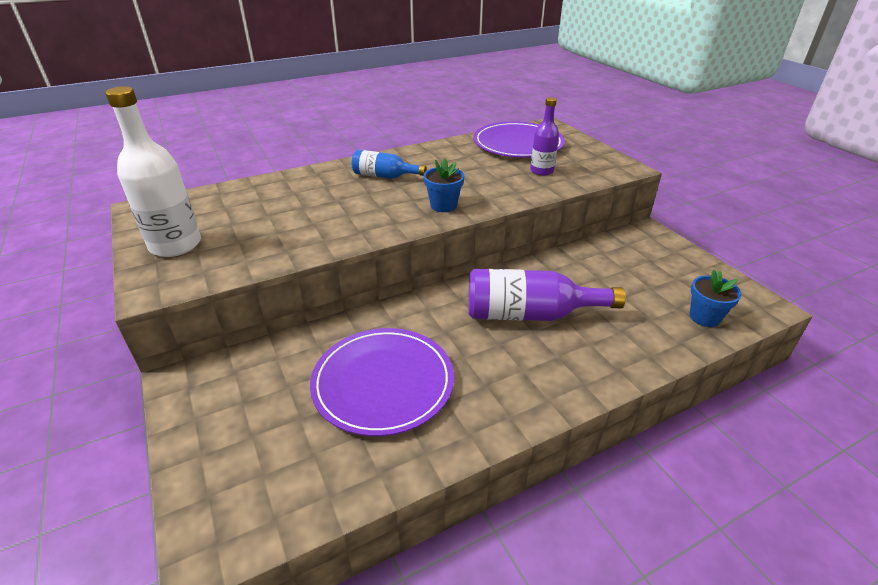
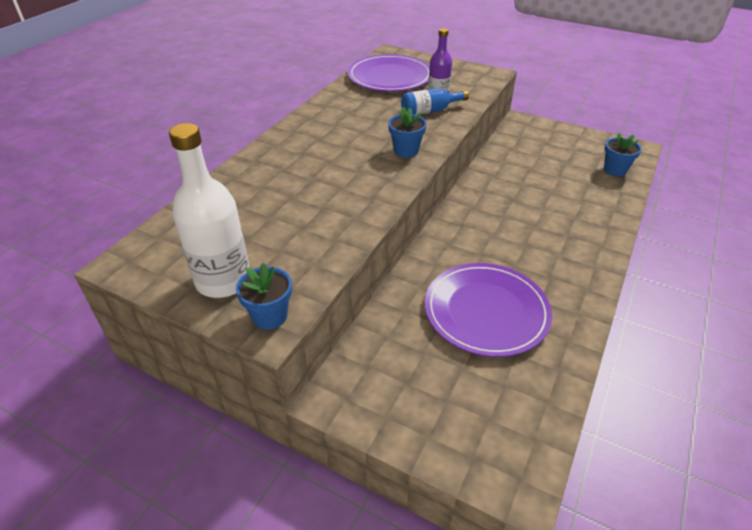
camera: 35 degrees left, 5 degrees up
blue bottle [352,150,427,179] -> blue bottle moved to [401,88,469,115]
purple bottle [468,269,626,321] -> none
none -> blue flower pot [236,263,292,330]

